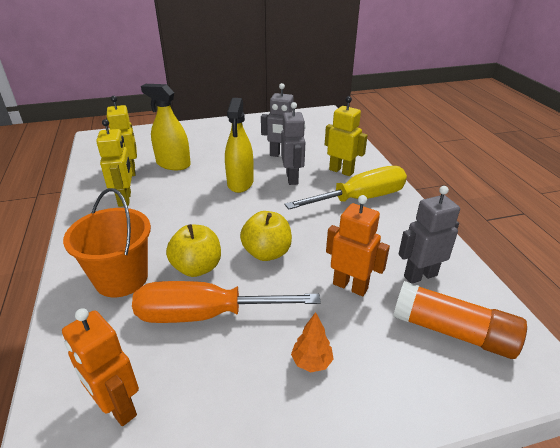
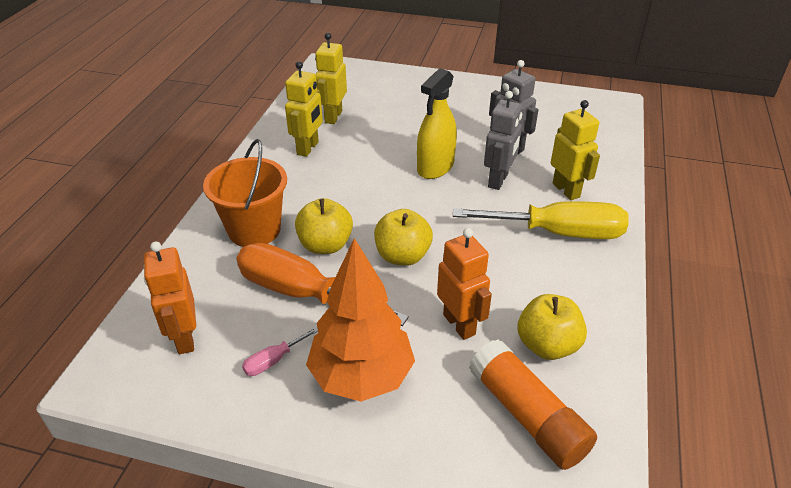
camera: 30 degrees right, 5 degrees up
yellow spray bottle [141,84,191,170] -> none
orange tree [291,312,334,372] -> orange tree [306,238,415,402], size x2.39
grey robot [399,186,460,284] -> yellow apple [518,294,587,360]
none -> pink screwdriver [242,327,318,376]

